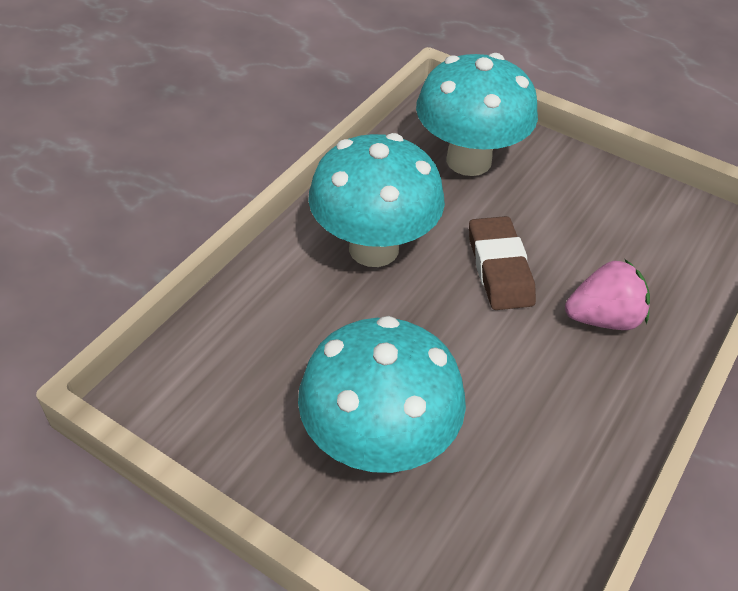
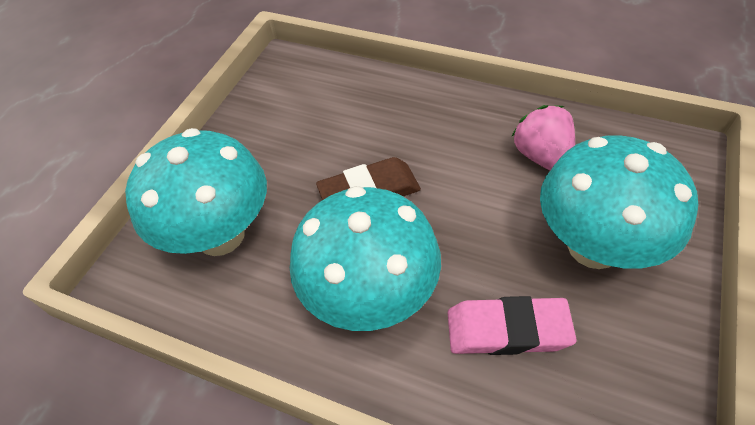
camera: 95 degrees left, 5 degrees up
pink strawberry [565,259,650,330] -> pink strawberry moved to [511,105,575,170]
none -> pink eraser [448,296,577,355]

